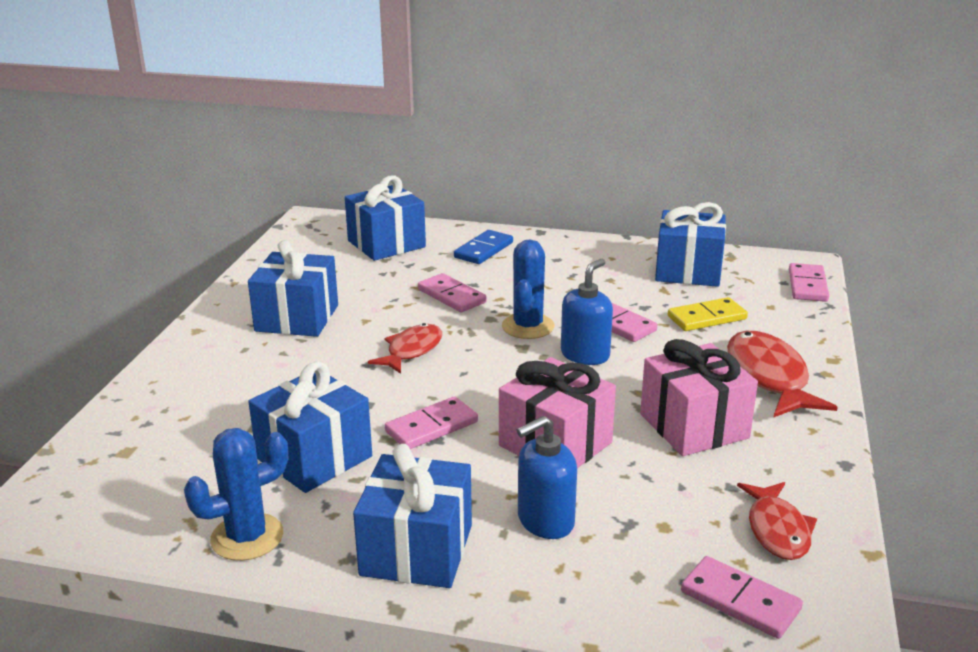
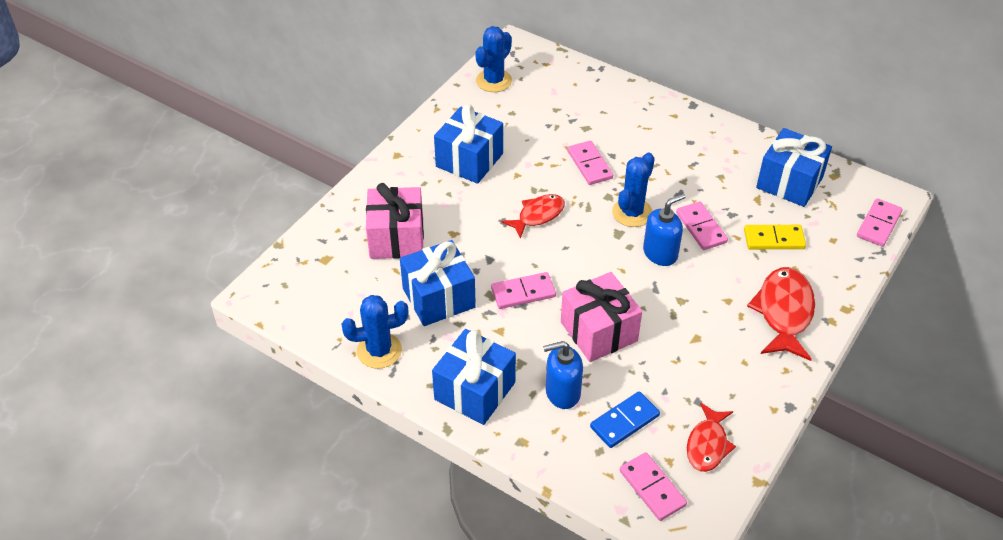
camera: 20 degrees right, 20 degrees up
blue gift [345,176,426,261] -> none
blue domino [454,230,513,264] -> blue domino moved to [590,391,660,448]
pink gift [640,339,758,456] -> pink gift moved to [366,183,424,259]
none -> blue cactus [475,26,512,92]

